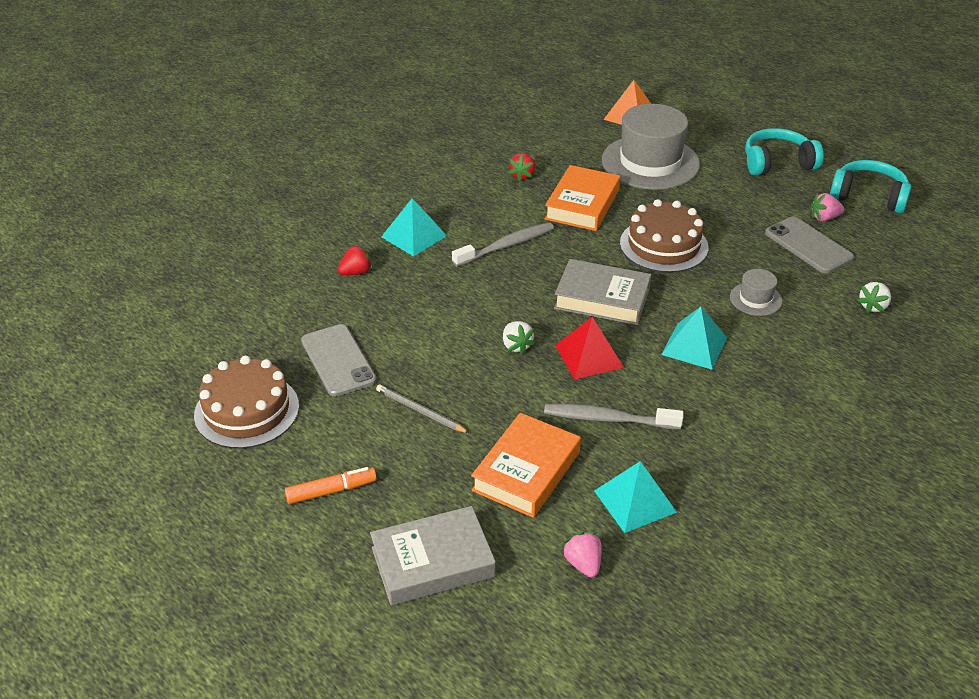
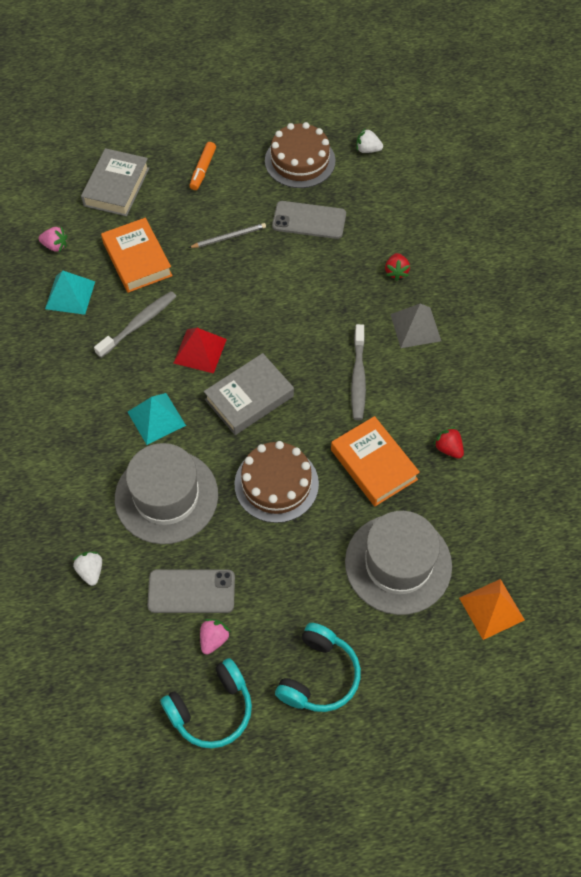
camera: 125 degrees right, 20 degrees up
turquoise pyramid [381,198,447,257] -> grey pyramid [390,304,441,348]
white strawberry [503,321,535,355] -> white strawberry moved to [357,129,383,153]
grey hat [730,269,782,316] -> grey hat [115,443,218,544], size x2.19

